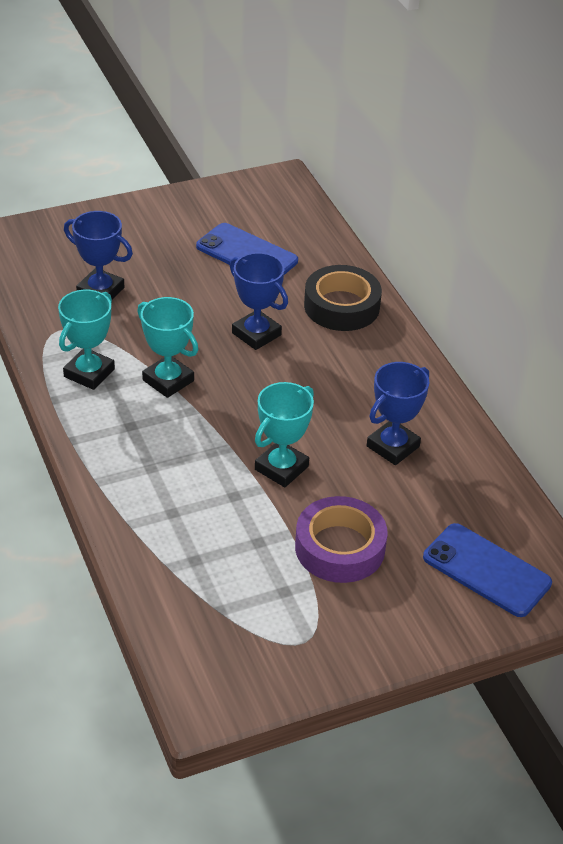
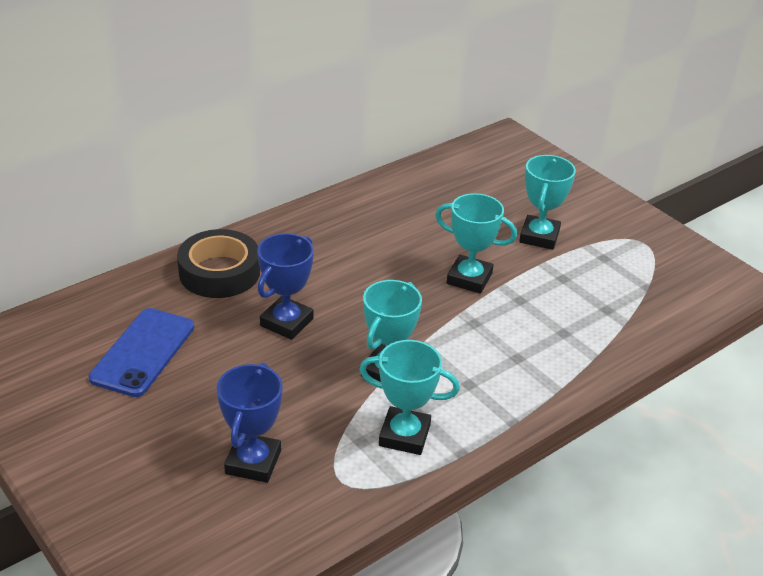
camera: 105 degrees left, 5 degrees down
purple tape [295,496,388,583] -> turquoise trophy [519,155,576,250]
blue trophy [367,362,430,465] -> none
blue phone [423,523,552,617] -> none

